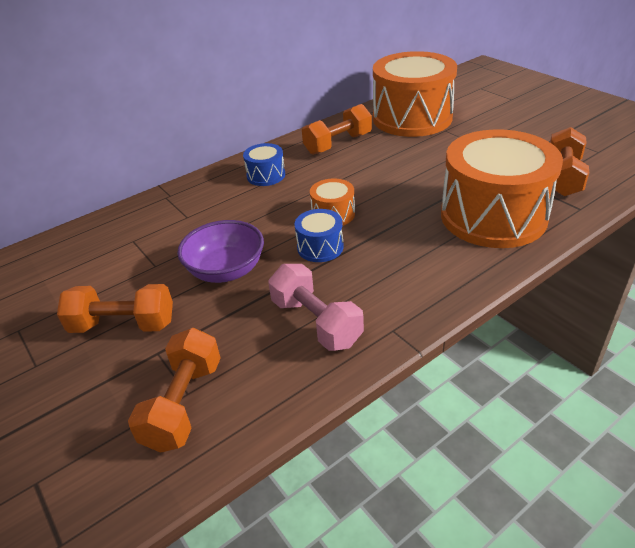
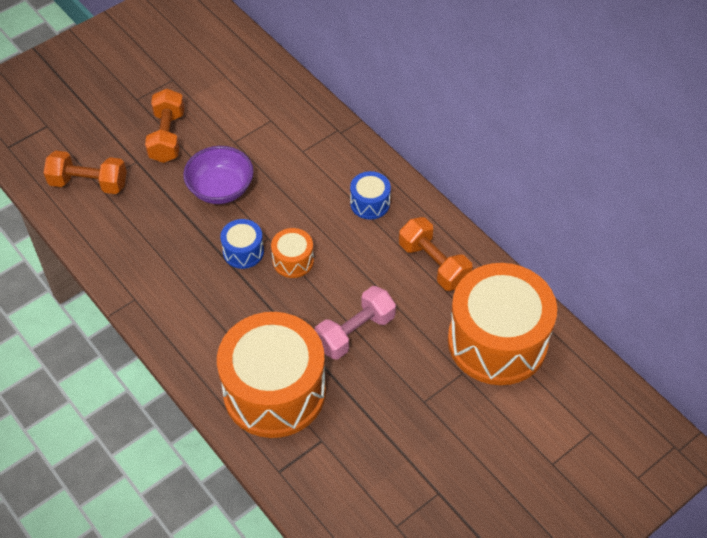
camera: 85 degrees right, 15 degrees up
pink dumbbell [268,264,364,351] -> pink dumbbell moved to [315,286,396,359]
orange dumbbell [550,127,589,196] -> none

